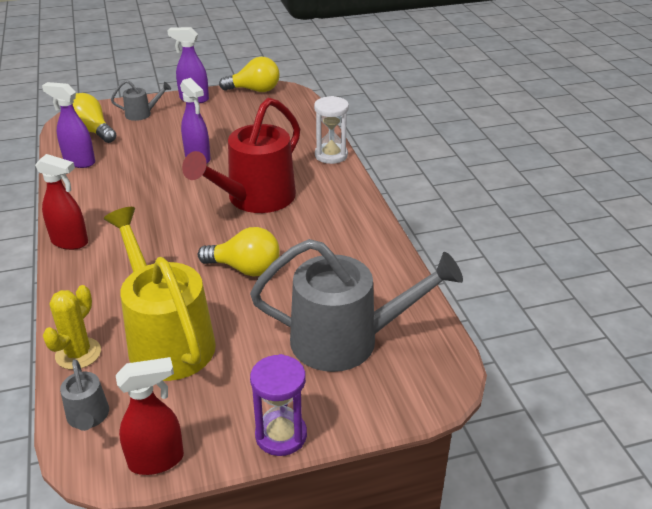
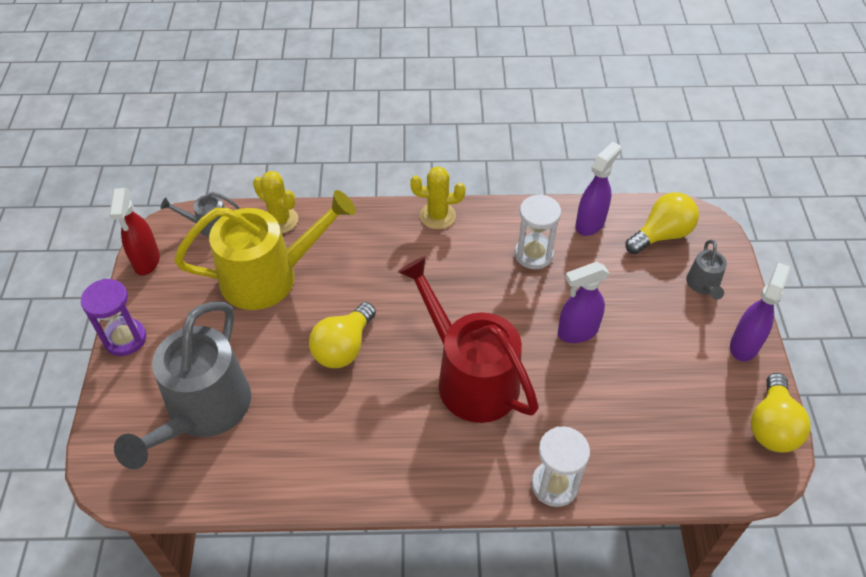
camera: 105 degrees right, 15 degrees up
red spray bottle [35,154,88,250] -> yellow cactus [410,166,465,229]
none -> white hourglass [515,194,561,269]

